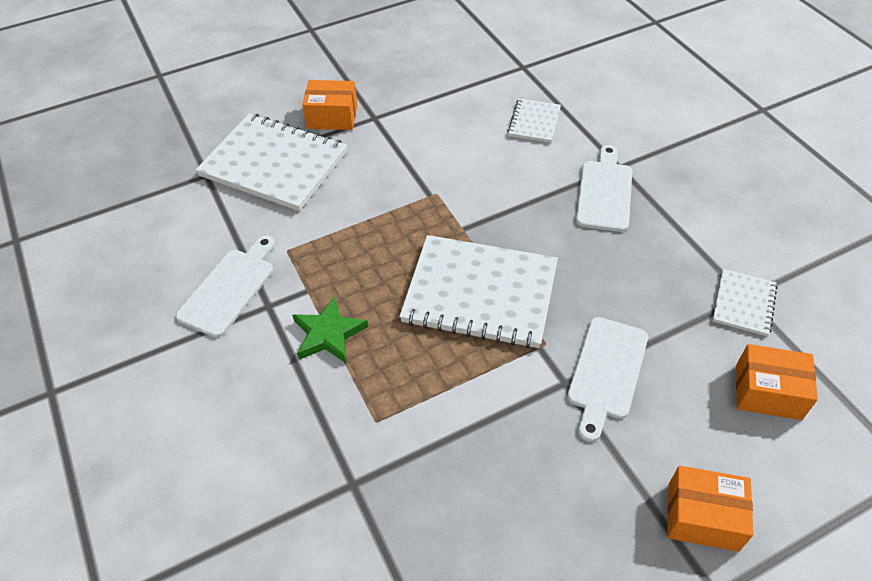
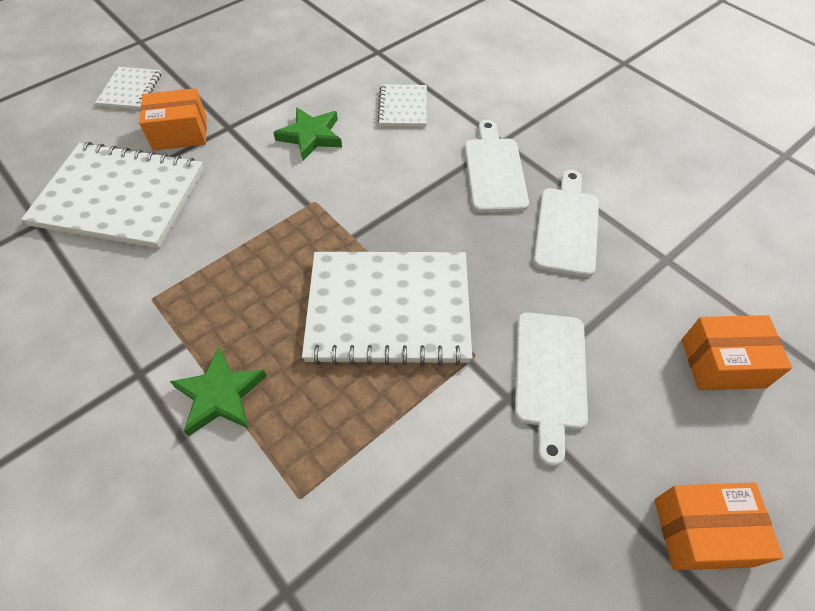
camera: 15 degrees left, 5 degrees up
white cutting board [176,235,275,338] -> white cutting board moved to [533,170,599,277]
white notebook [713,269,777,336] -> white notebook moved to [95,67,162,110]
none -> green star [273,107,342,161]

